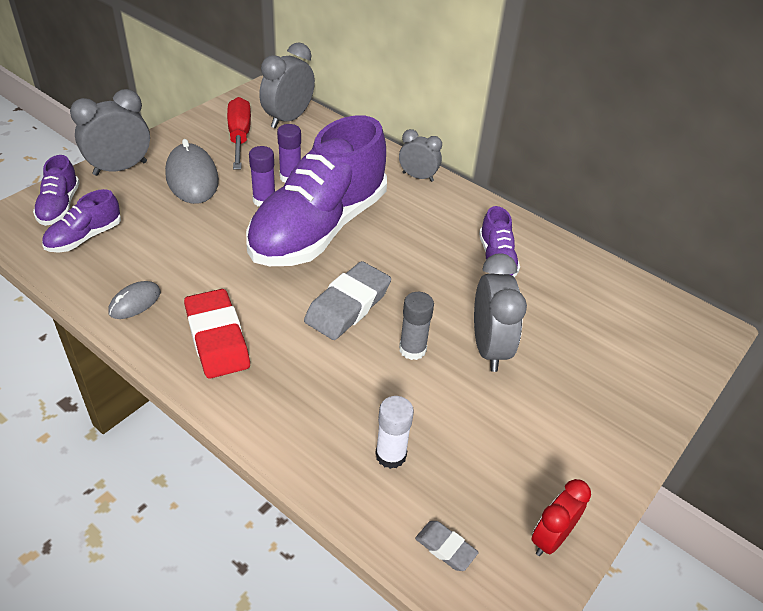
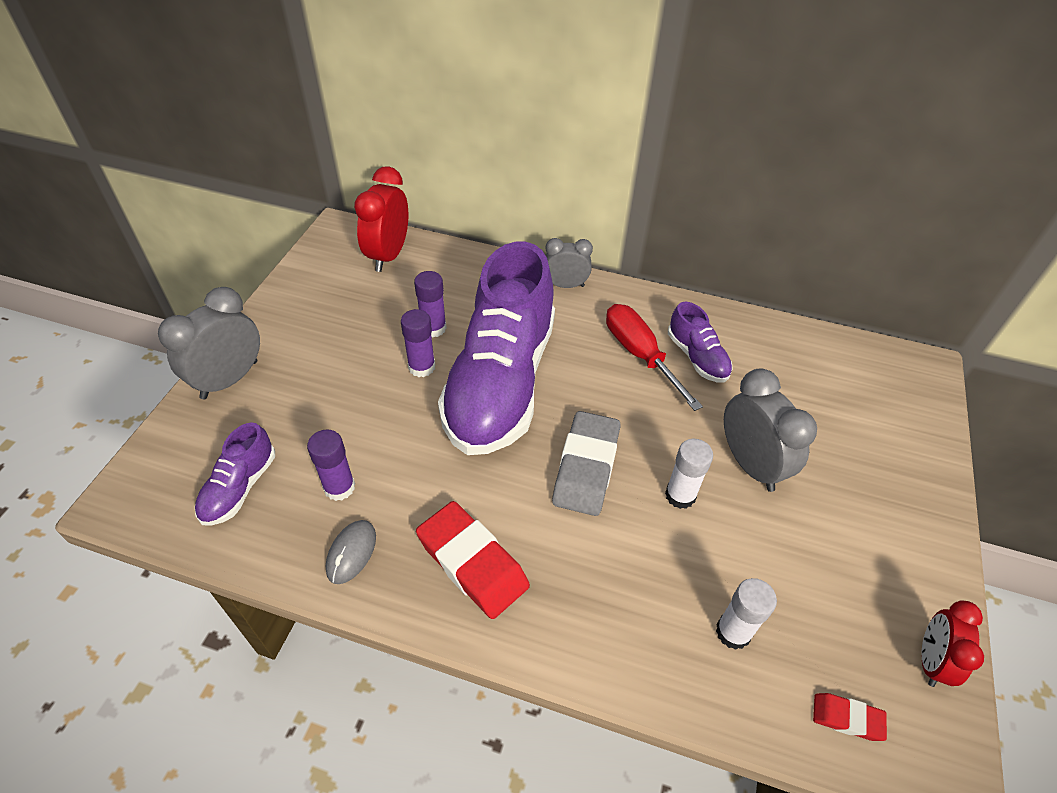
camera: 20 degrees left, 5 degrees up
purple shoe [33,155,80,226] -> none
grey mouse [165,139,219,204] -> none
red screwdriver [227,97,251,170] -> red screwdriver moved to [606,304,703,411]
grey clock [259,42,315,128] -> red clock [354,166,408,272]
grey glue stick [399,292,434,360] -> white glue stick [665,439,713,509]
grey eraser [415,521,479,571] -> red eraser [813,693,887,741]
none -> purple glue stick [307,430,355,501]

